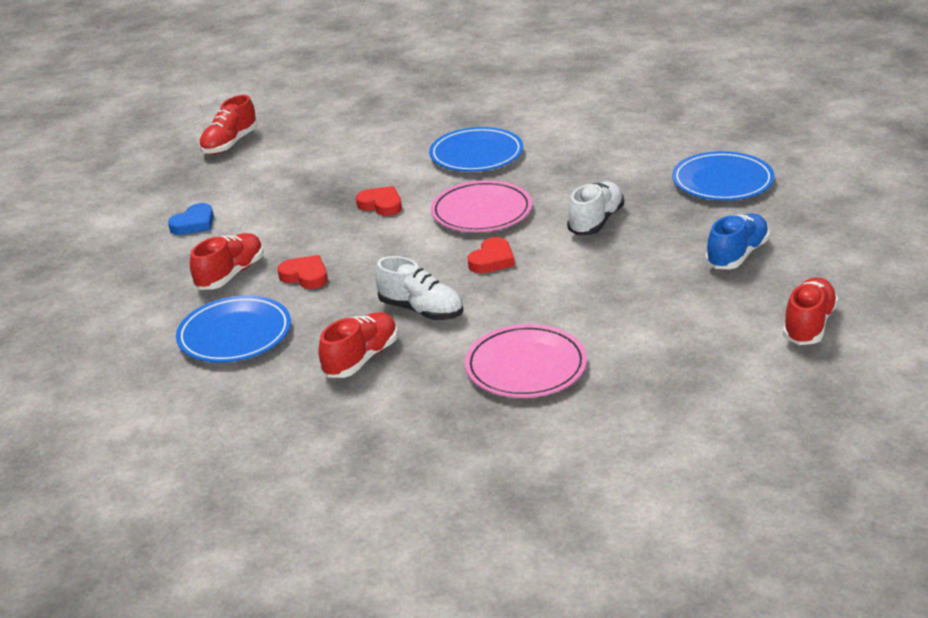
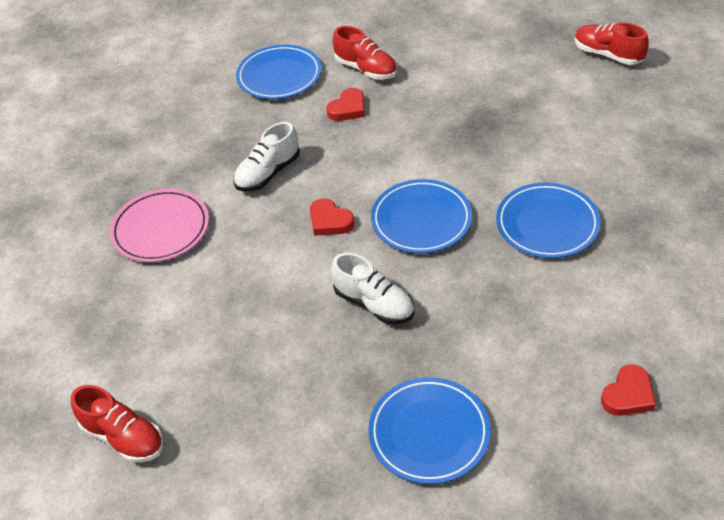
camera: 100 degrees right, 15 degrees up
blue heart [168,203,214,235] -> none
red shoe [319,312,398,378] -> none
red heart [356,186,402,216] -> red heart moved to [601,364,656,416]
pink plate [431,180,532,232] -> blue plate [371,179,472,253]
blue shoe [705,213,769,269] -> none

